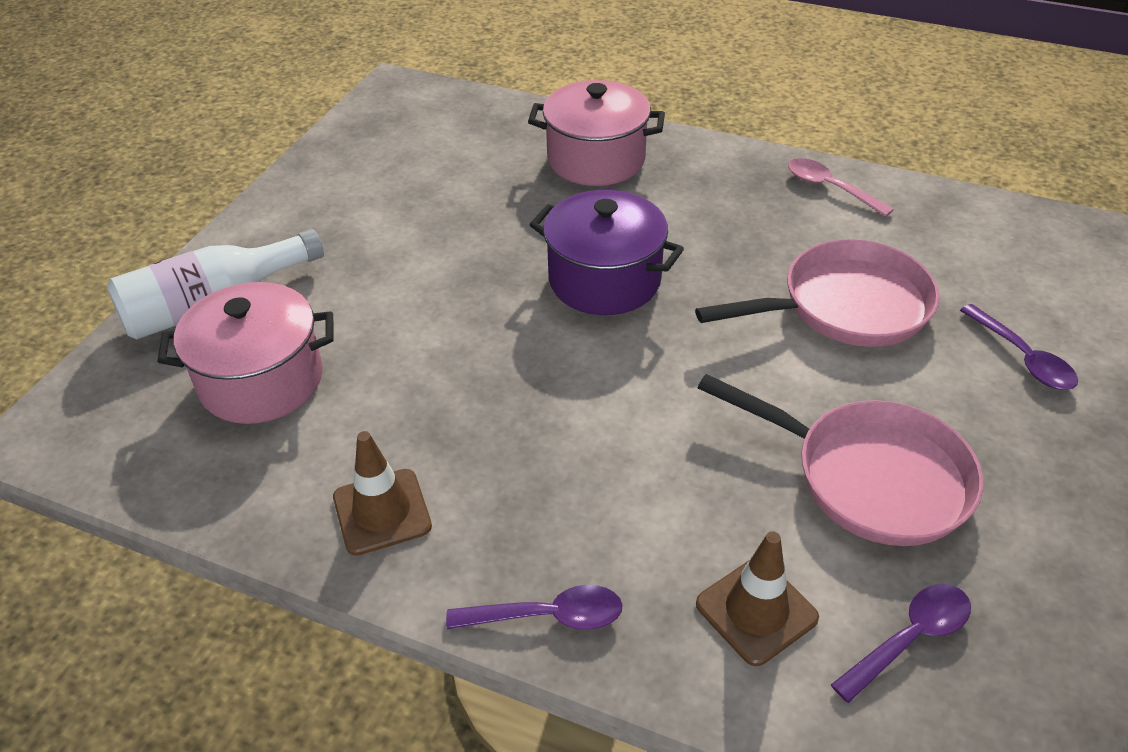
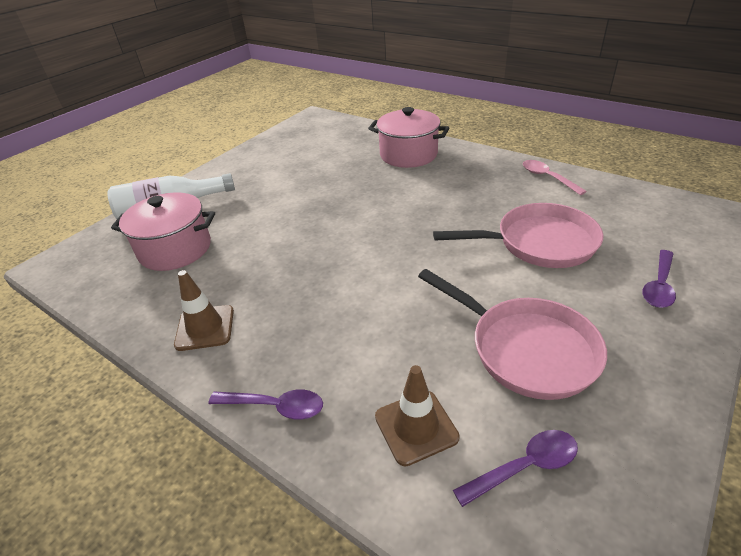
camera: 15 degrees right, 5 degrees down
purple pot [529,190,684,315] -> none
purple spoon [960,304,1078,390] -> purple spoon turned 45 degrees clockwise [642,250,676,308]

